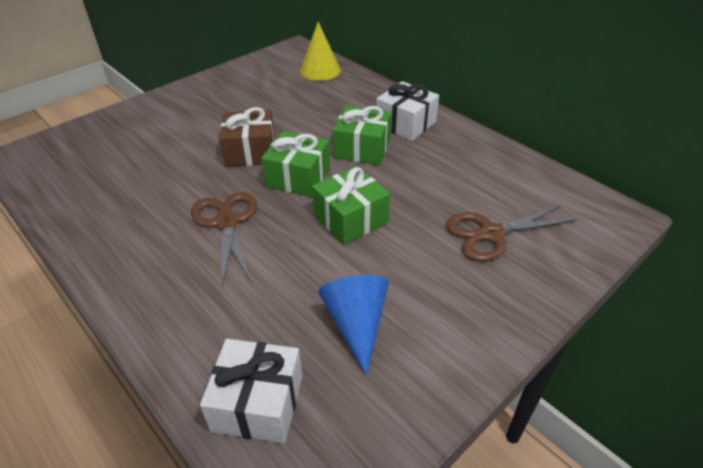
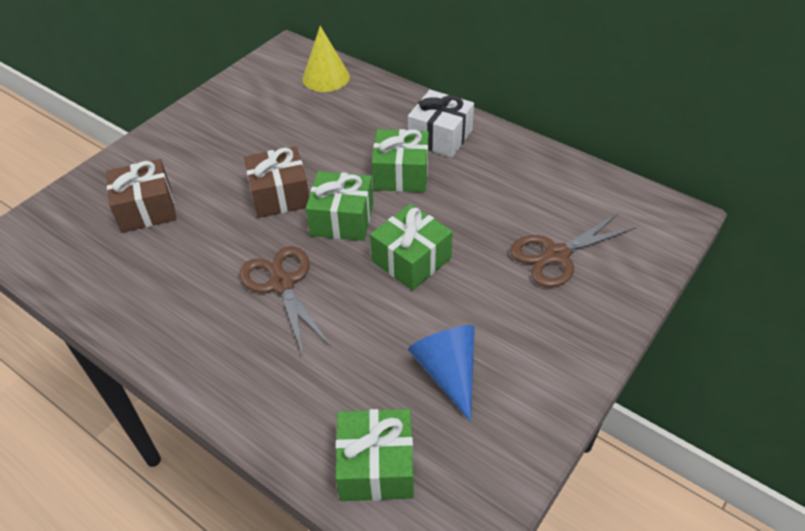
camera: 10 degrees left, 5 degrees up
white gift [200,339,302,444] -> green gift [335,409,414,501]
none -> brown gift [106,159,177,233]

